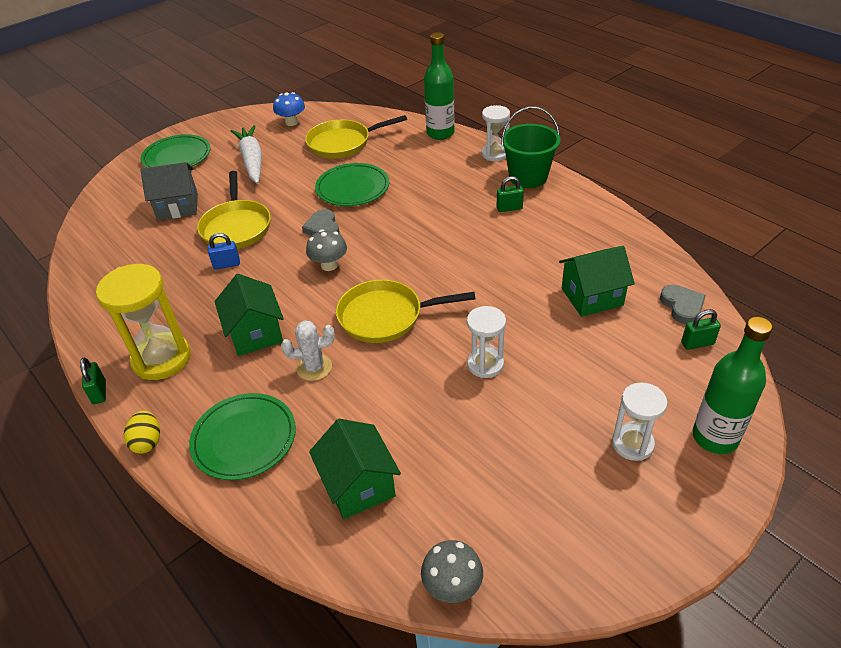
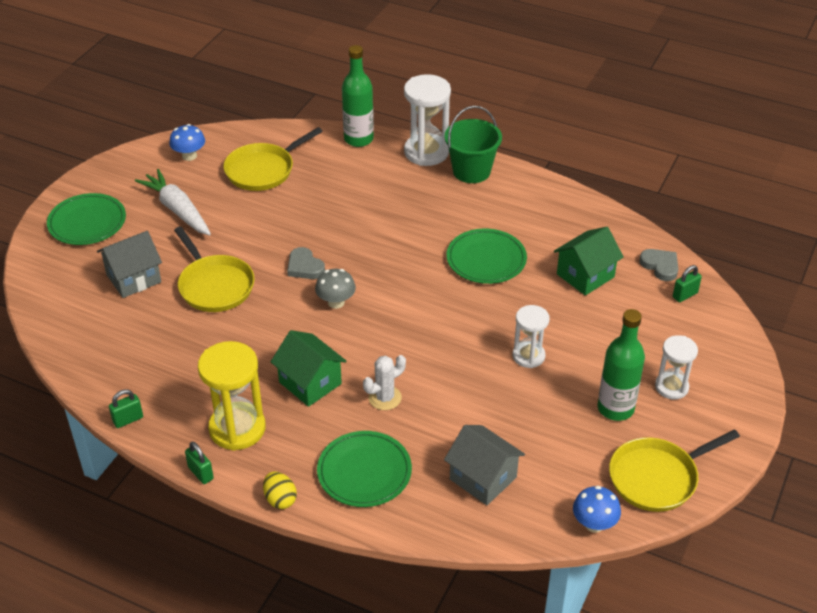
camera: 25 degrees left, 0 degrees up
blue padlock [208,233,240,270] -> none
green house [309,419,401,519] -> grey house [444,425,525,505]
green plate [315,163,389,206] -> green plate moved to [447,229,527,284]
yellow pan [336,279,476,343] -> yellow pan moved to [609,429,740,512]
grey mushroom [421,540,483,603] -> blue mushroom [573,486,621,533]
white hourglass [482,105,510,161] -> white hourglass [404,74,451,166], size x1.64
green padlock [497,176,524,212] -> green padlock moved to [109,389,143,428]
green bottle [692,317,773,454] -> green bottle moved to [597,309,645,421]

